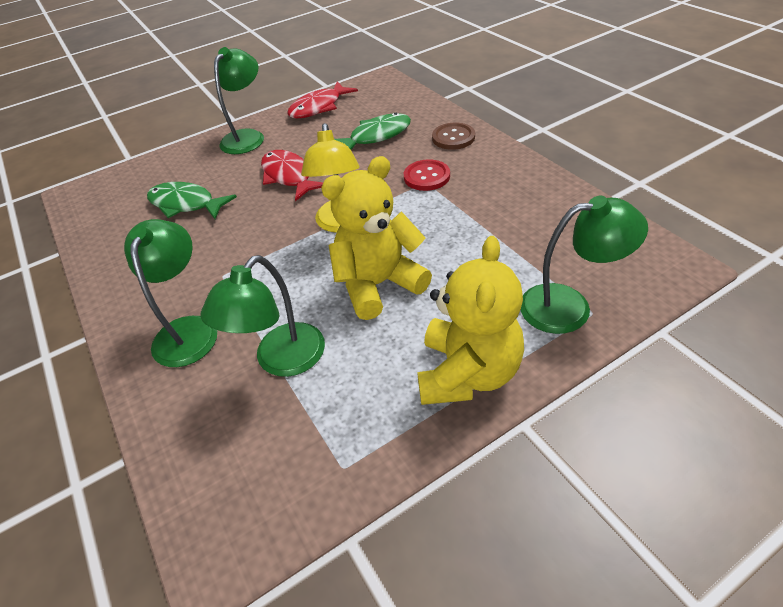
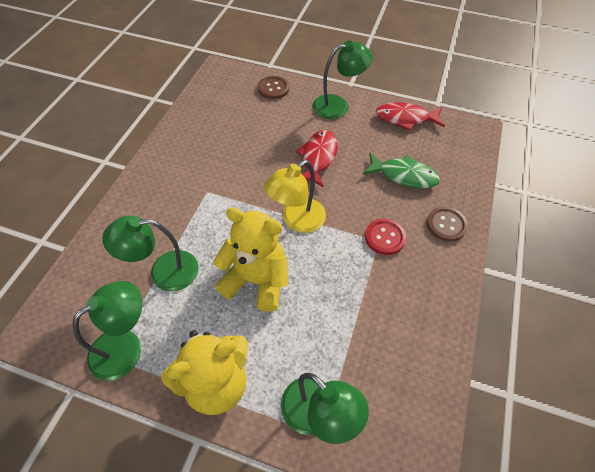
camera: 45 degrees right, 10 degrees up
green lamp [124,219,217,367] -> green lamp moved to [73,281,142,381]
green fish [147,182,237,219] -> none
none -> brown button [258,76,289,99]

